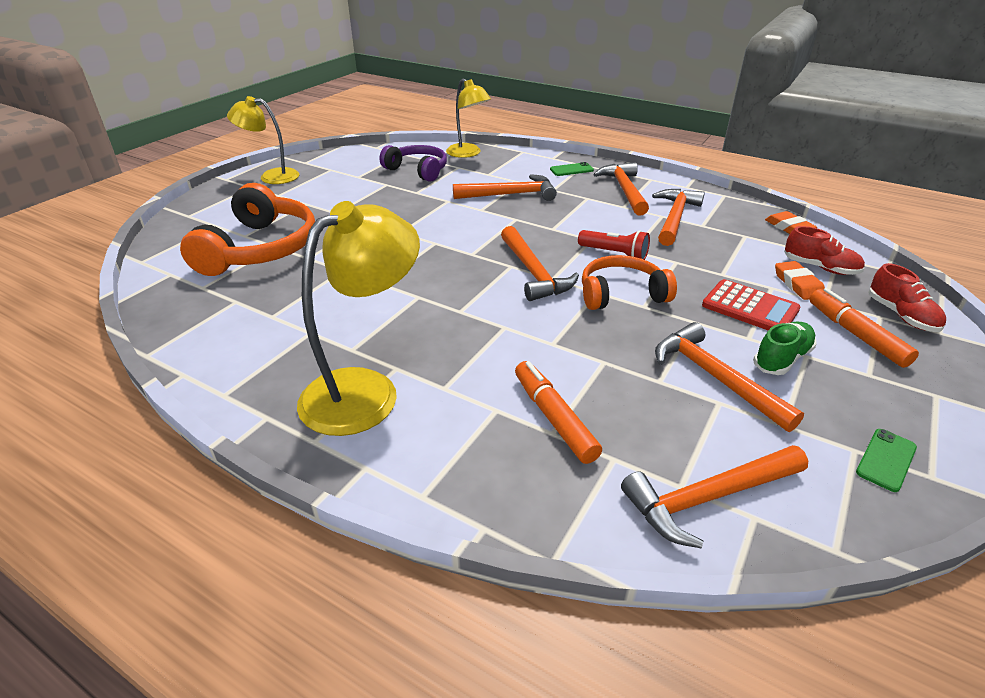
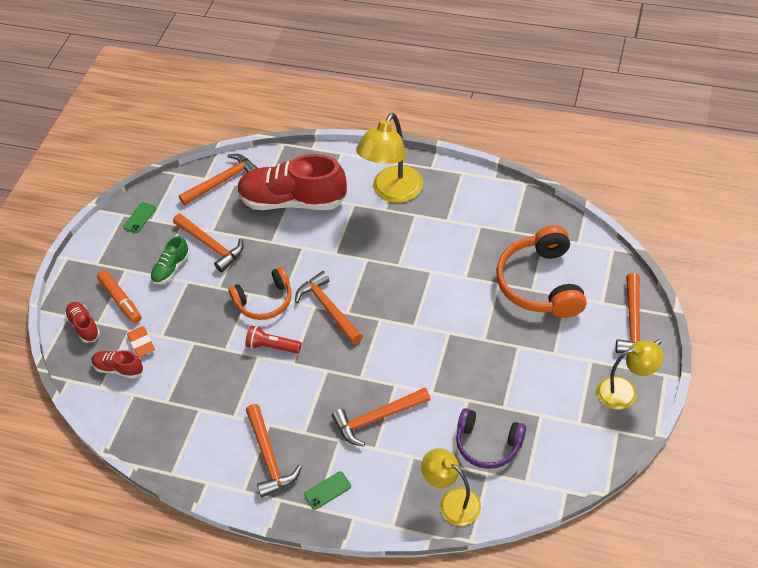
camera: 170 degrees right, 15 degrees up
orange marker [515,361,602,464] -> red shoe [237,154,347,210]
orange hammer [652,189,705,246] -> orange hammer moved to [615,273,662,353]
red calculator [702,279,801,331] -> none
orange eraser [765,211,817,234] -> none

